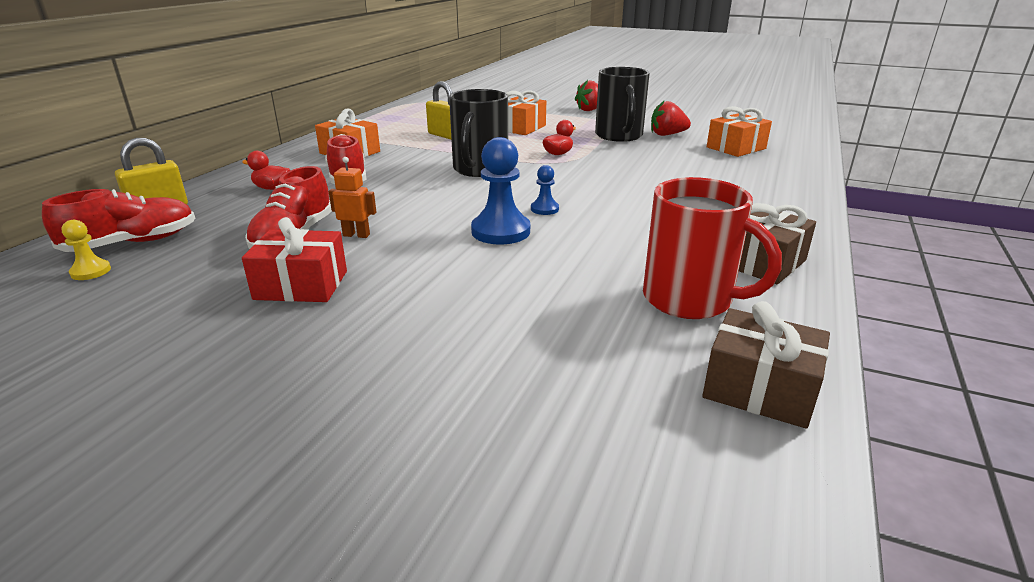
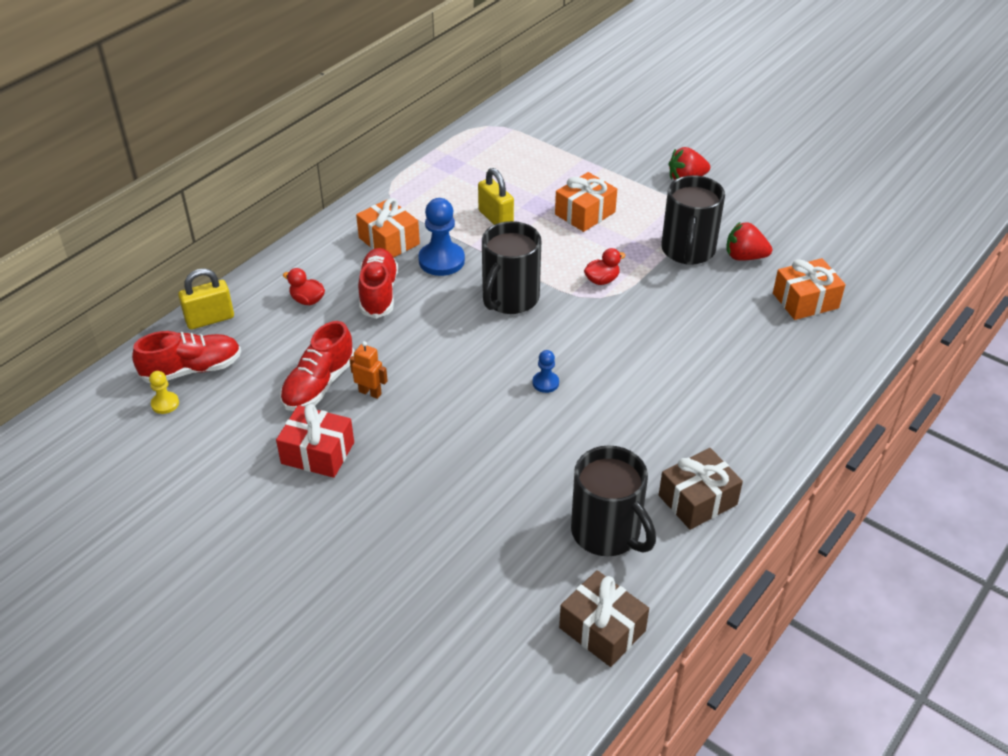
camera: 15 degrees right, 15 degrees up
blue pawn [471,137,530,244] -> blue pawn moved to [418,198,465,276]
red mug [643,177,782,319] -> black mug [571,445,656,556]

